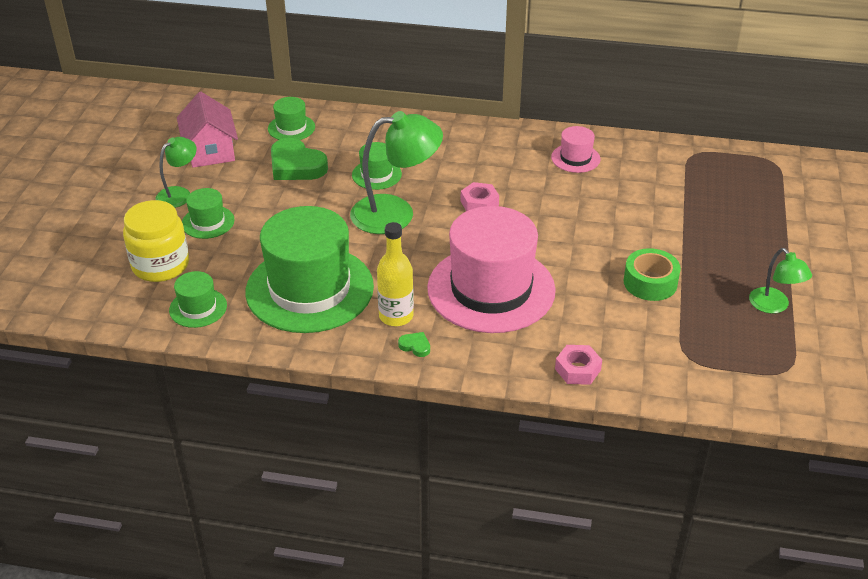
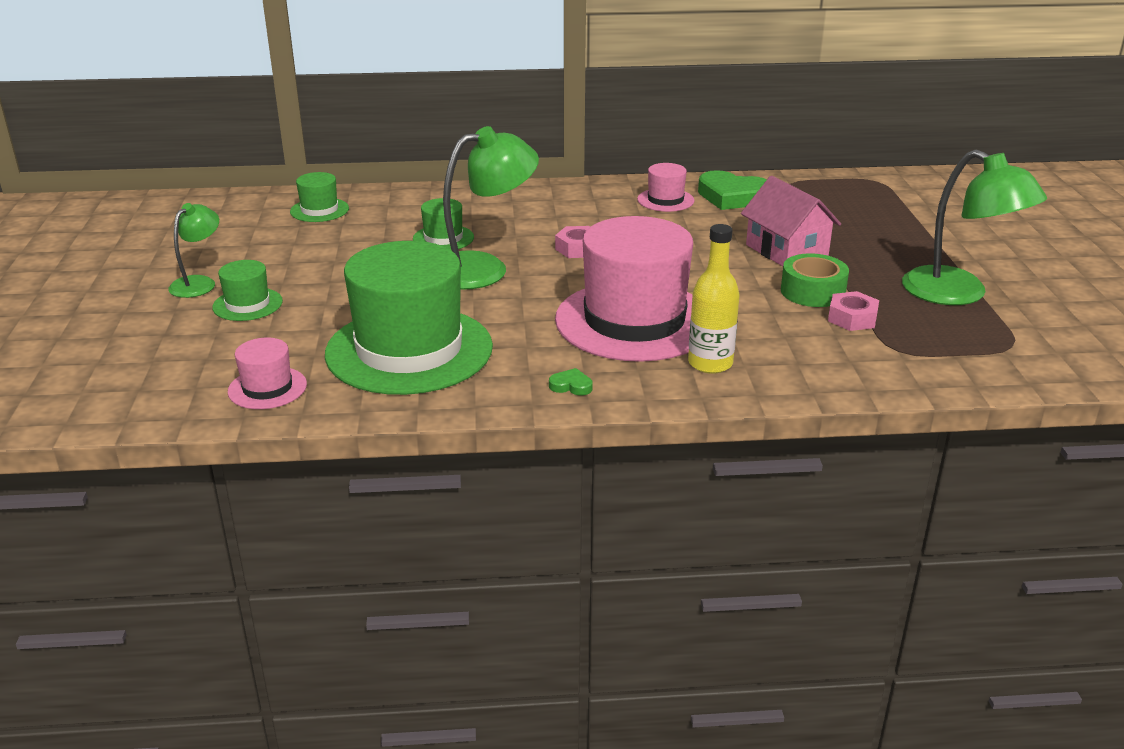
camera: 15 degrees left, 10 degrees down
yellow jar [123,200,189,282] -> none
green hat [169,271,227,328] -> pink hat [228,338,307,409]
pink house [177,92,238,168] -> pink house moved to [741,176,841,266]
green heart [271,138,328,180] -> green heart moved to [698,170,767,210]
yellow bottle [377,222,414,326] -> yellow bottle moved to [688,224,740,374]
pink nut [555,345,602,385] -> pink nut moved to [828,291,879,331]
green lamp [749,248,812,314] -> green lamp [902,150,1047,305], size x1.78

